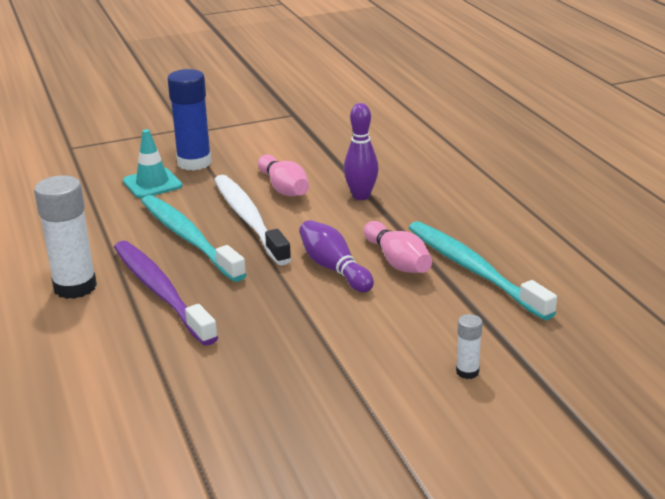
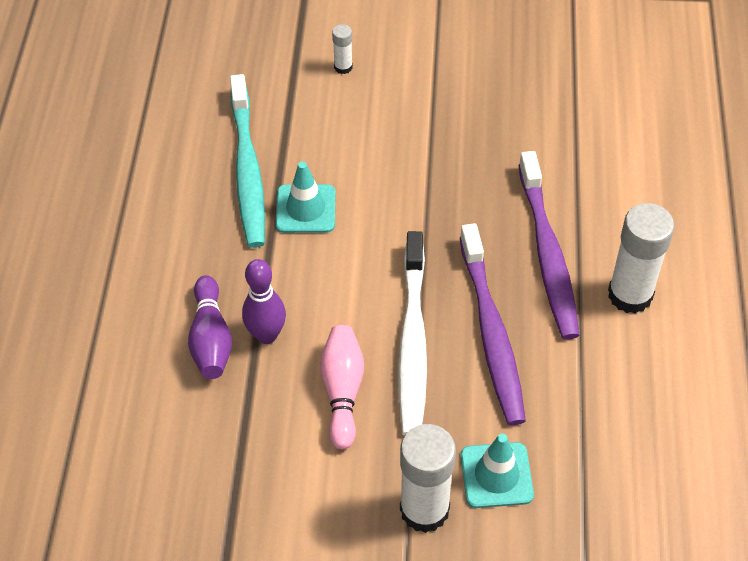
camera: 155 degrees left, 25 degrees up
turquoise toothbrush [141,195,247,282] -> purple toothbrush [460,223,526,425]
blue glue stick [167,69,212,171] -> white glue stick [400,424,456,533]
purple bowling pin [299,220,374,292] -> purple bowling pin moved to [188,275,232,379]
pink bowling pin [364,221,432,273] -> turquoise traffic cone [276,161,336,233]

